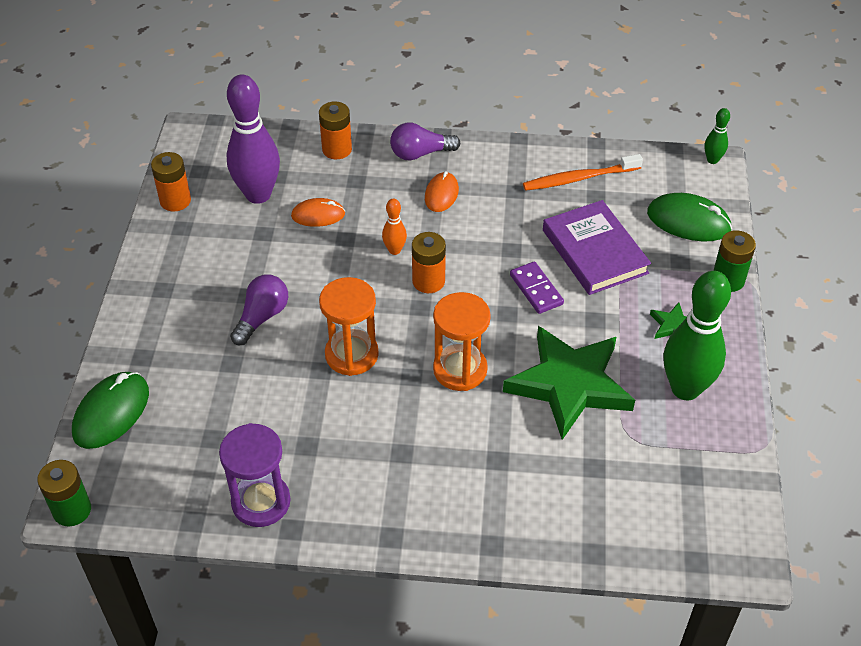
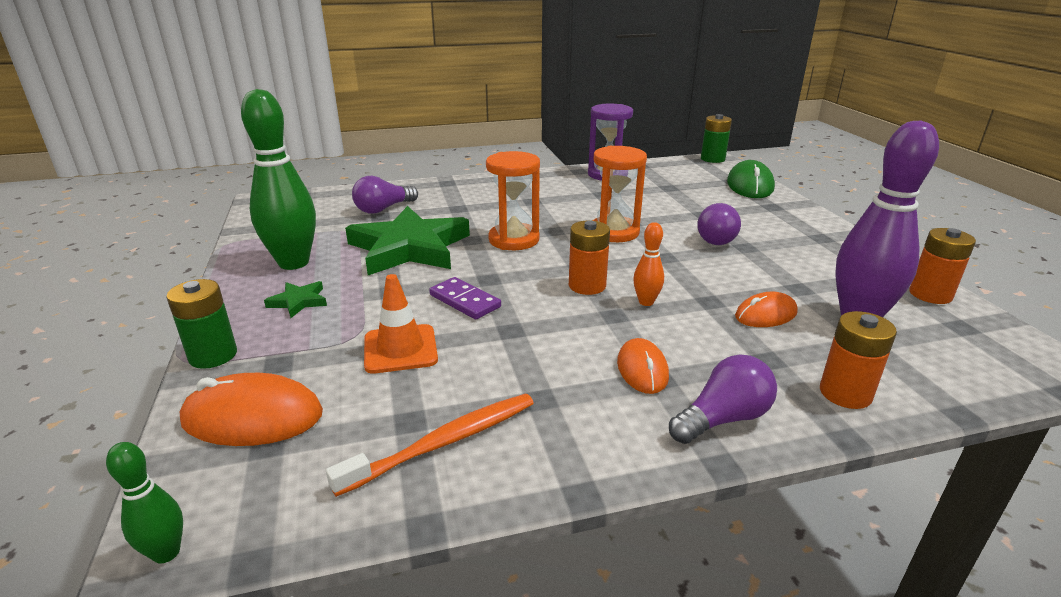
camera: 160 degrees right, 20 degrees down
purple book [543,200,651,295] -> orange traffic cone [364,274,438,374]
green mouse [647,193,732,242] -> orange mouse [179,373,323,446]
none -> purple light bulb [352,176,418,214]

